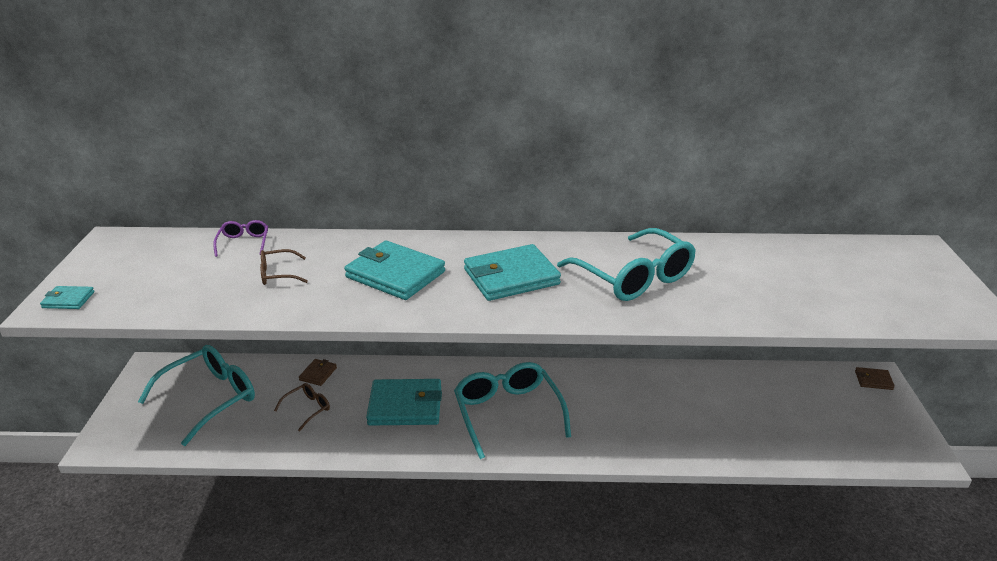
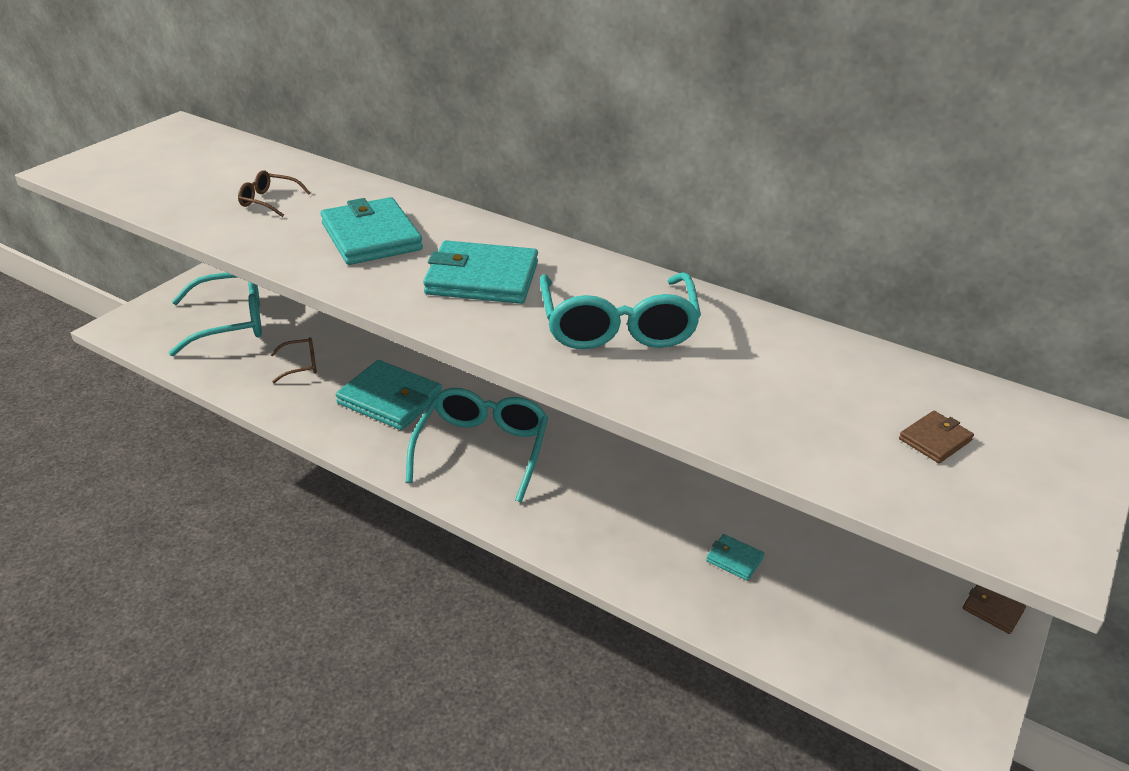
camera: 30 degrees right, 5 degrees up
turquoise wallet [40,286,94,309] -> turquoise wallet moved to [706,534,764,581]
purple glasses [213,220,268,257] -> none
brown wallet [299,359,337,386] -> brown wallet moved to [899,411,974,463]

